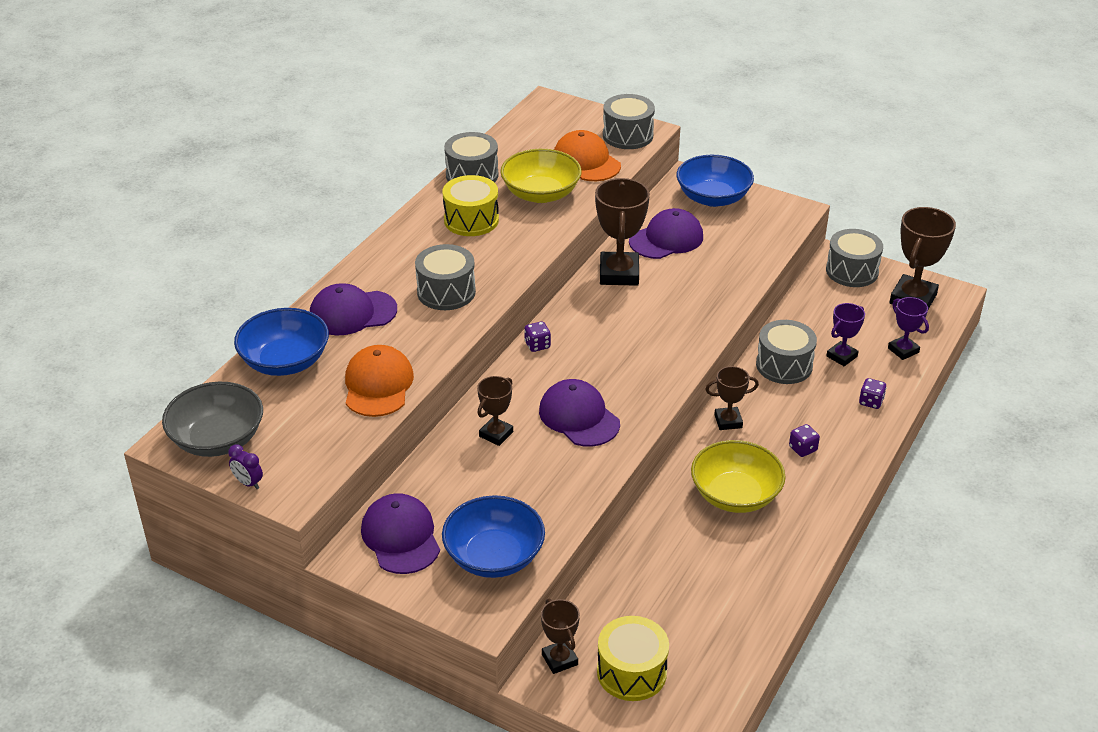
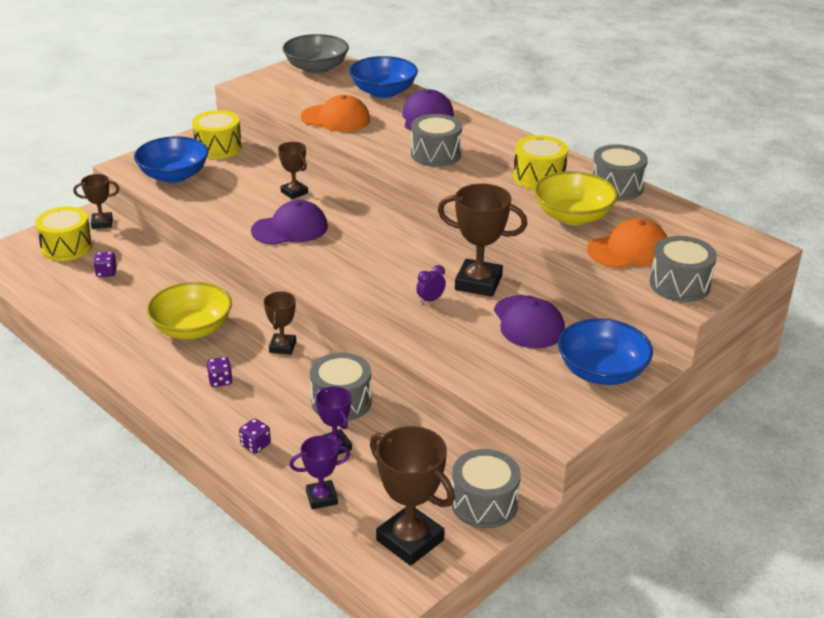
camera: 105 degrees right, 5 degrees down
purple clock [228,444,263,489] -> purple clock moved to [416,265,446,304]
purple cap [361,493,440,574] -> yellow drum [192,110,242,159]
purple dice [524,321,551,352] -> purple dice moved to [93,252,117,277]

